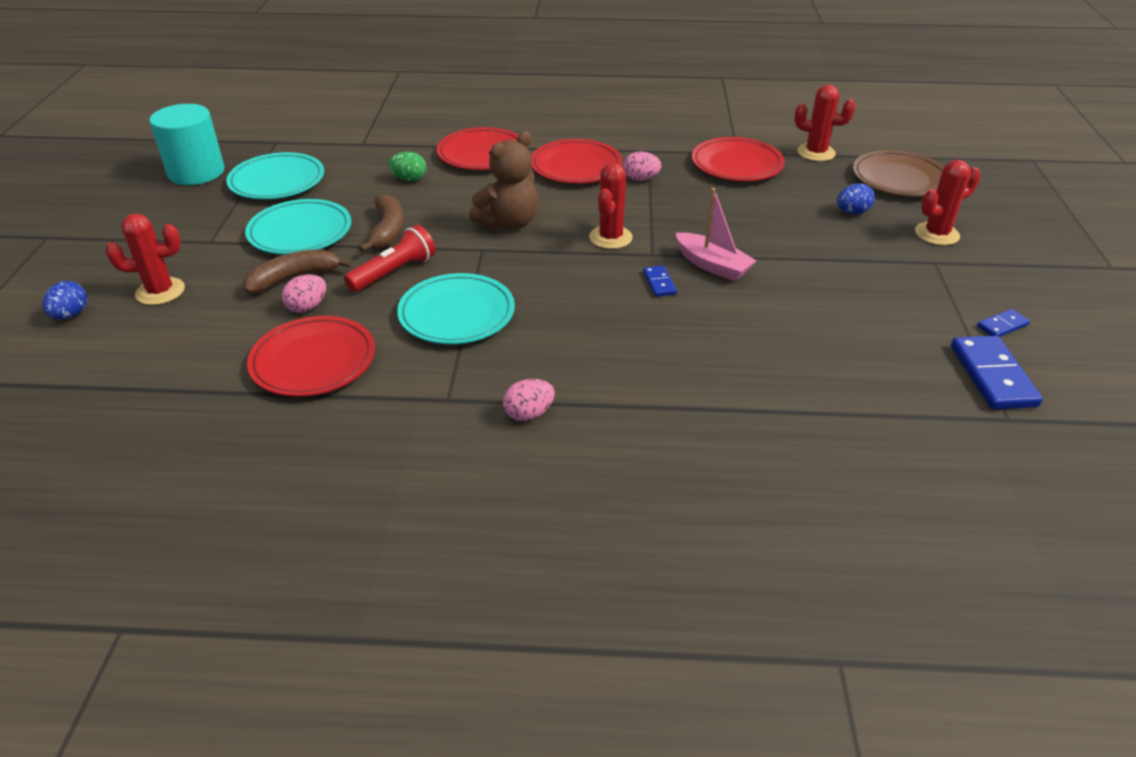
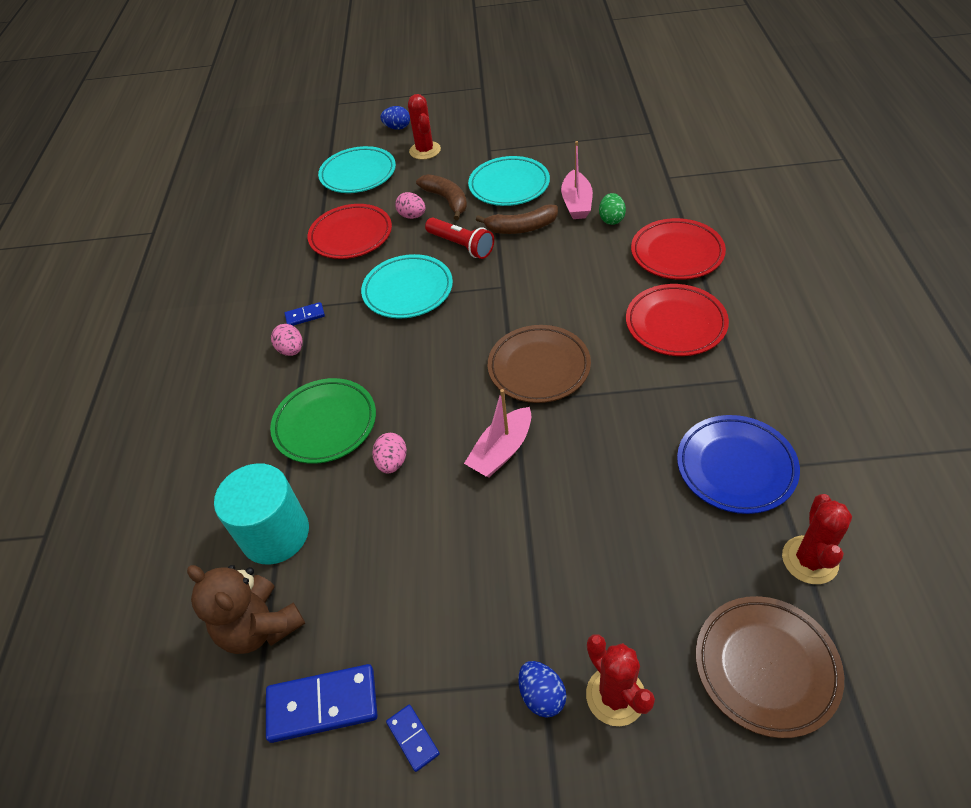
camera: 90 degrees right, 10 degrees up
turquoise cylinder [149,104,224,185] -> turquoise cylinder moved to [214,463,309,565]
turquoise plate [226,152,324,199] -> turquoise plate moved to [318,146,396,193]
brown teddy bear [469,131,538,230] -> brown teddy bear moved to [187,565,305,654]
red cactus [589,163,633,249] -> brown plate [488,325,591,403]
pink egg [623,152,662,181] -> pink egg moved to [372,433,407,474]
blue domino [643,265,677,297] -> blue domino moved to [284,302,325,326]
red plate [692,137,785,181] -> blue plate [677,415,800,514]
blue egg [837,183,875,214] -> blue egg moved to [518,661,567,718]
none -> green plate [270,378,376,464]
none -> pink boat [561,141,593,219]

